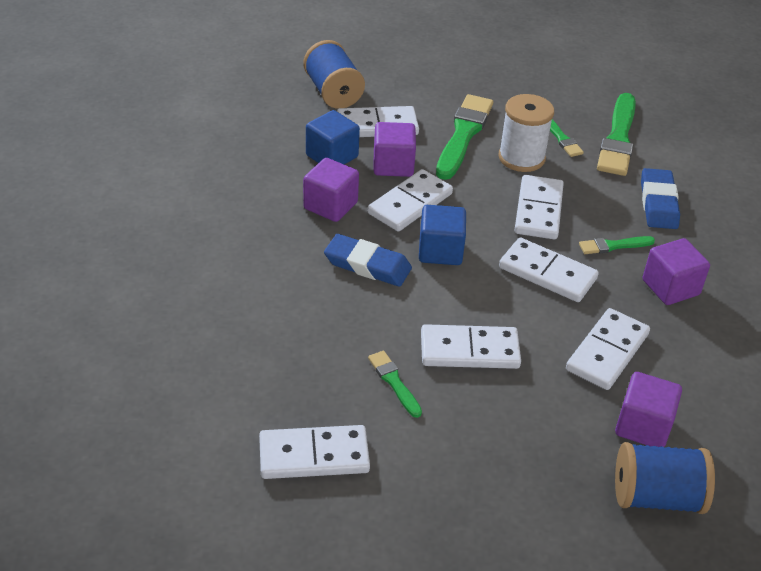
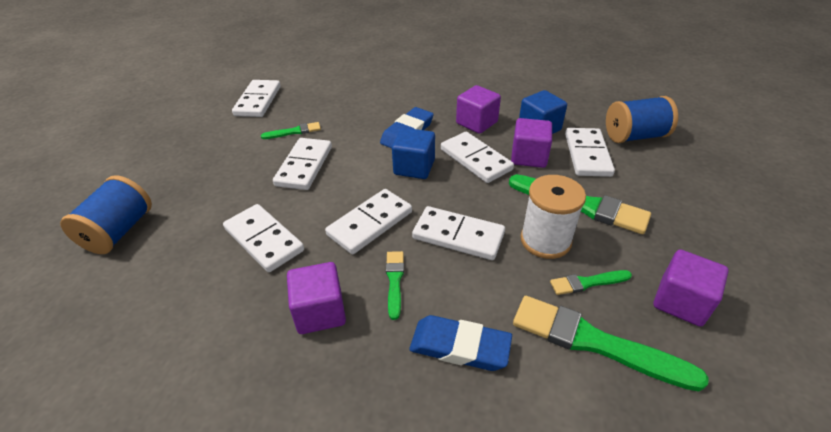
camera: 105 degrees right, 0 degrees up
purple cube [615,372,682,447] -> purple cube moved to [653,249,729,327]

